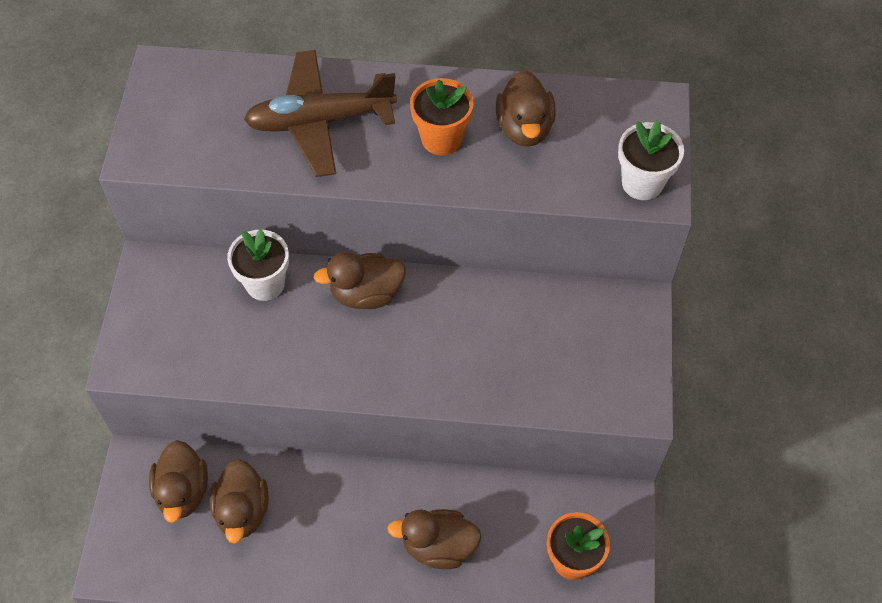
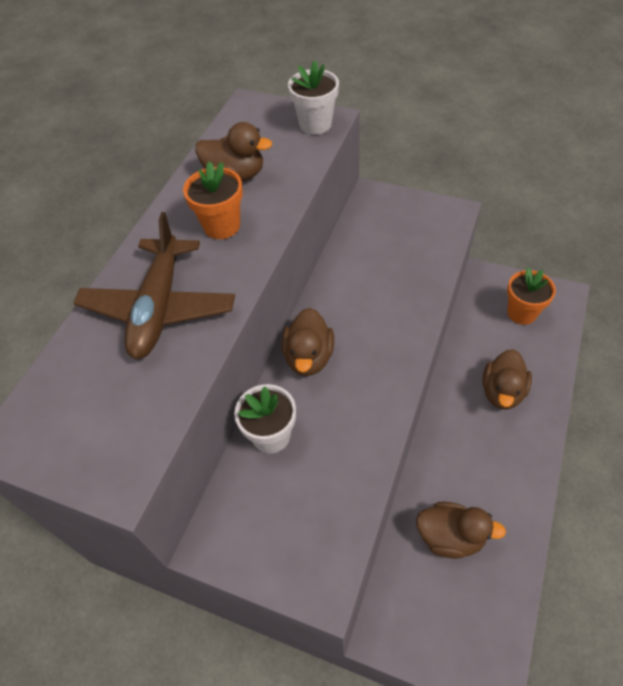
camera: 70 degrees left, 5 degrees down
brown duck [149,440,208,523] -> none

